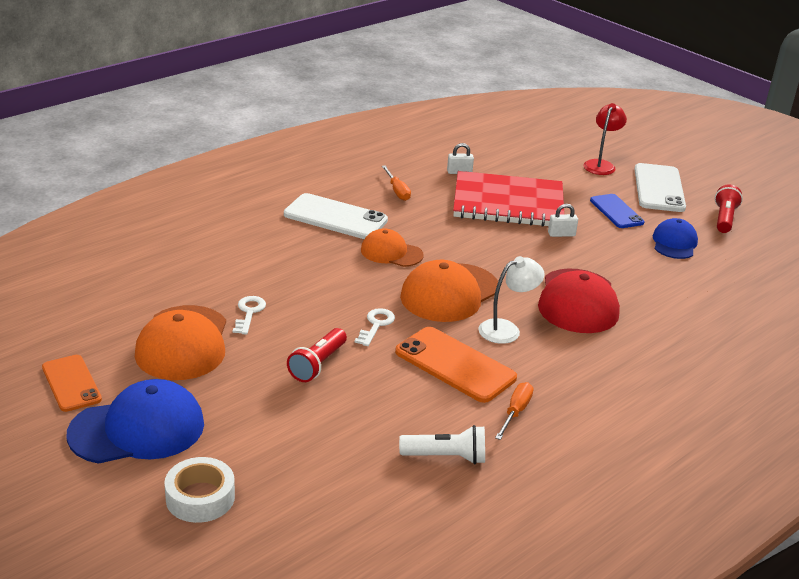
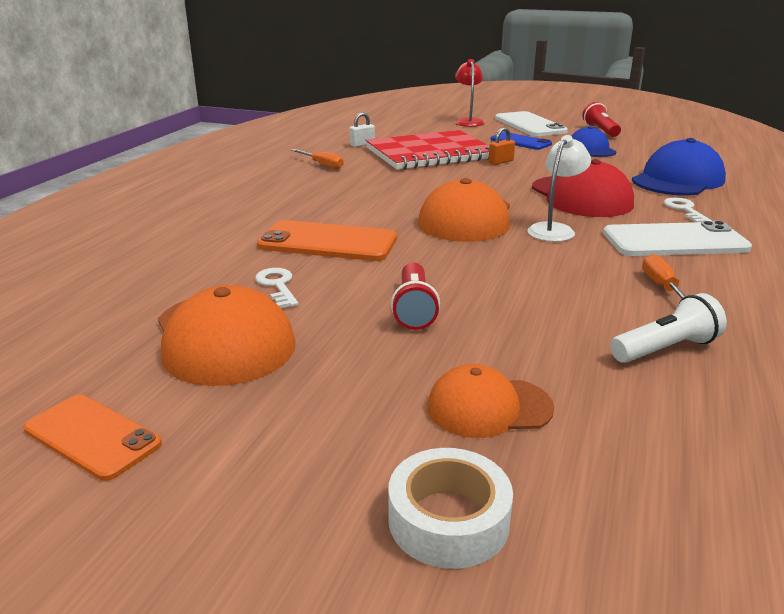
camera: 25 degrees left, 5 degrees down
blue cap [66,379,204,464] -> blue cap moved to [632,138,726,196]
white phone [284,193,388,239] -> white phone moved to [603,221,752,256]
white key [355,308,395,346] -> white key moved to [664,197,712,222]
orange cap [361,228,423,267] -> orange cap moved to [428,364,554,438]
orange phone [395,327,517,403] -> orange phone moved to [257,220,397,261]
white padlock [548,204,578,237] -> orange padlock [488,127,515,165]

